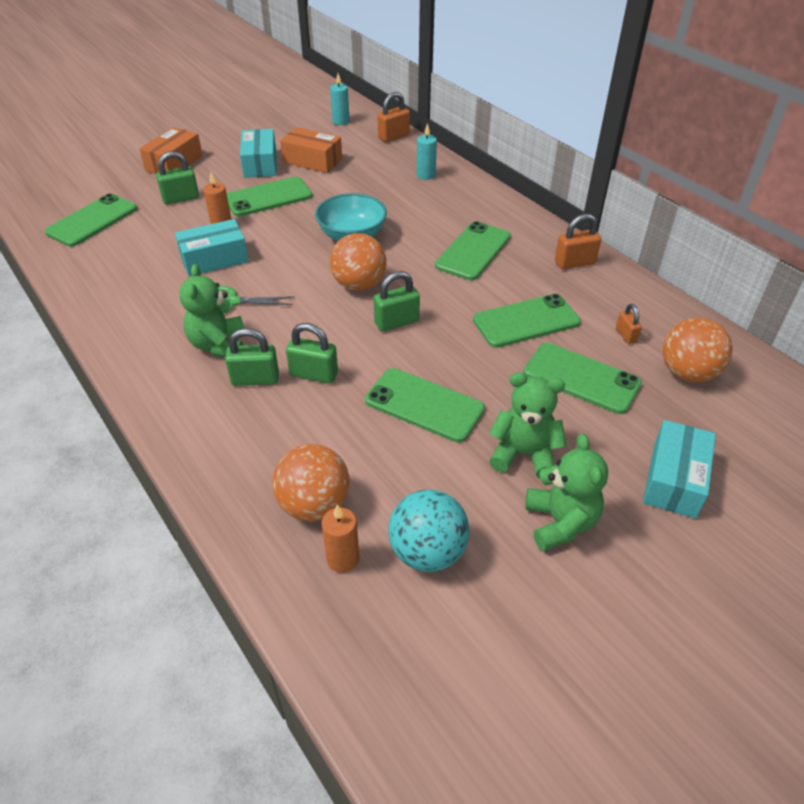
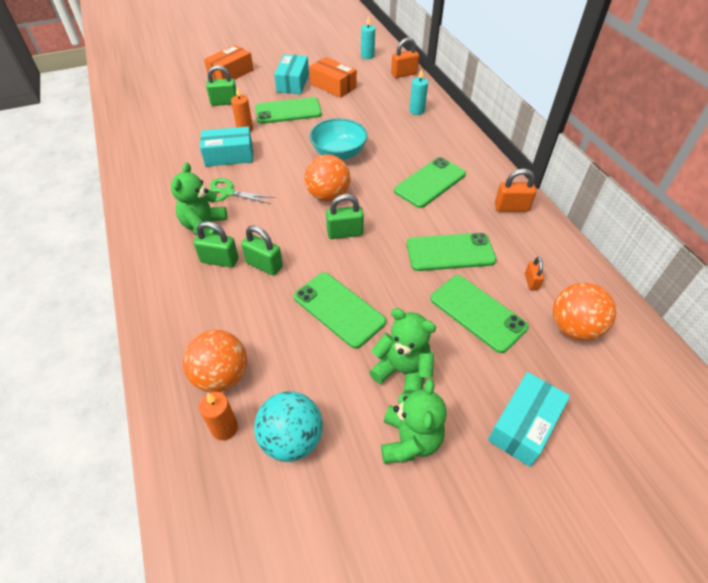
camera: 15 degrees right, 5 degrees up
green phone [45,193,137,247] -> none

